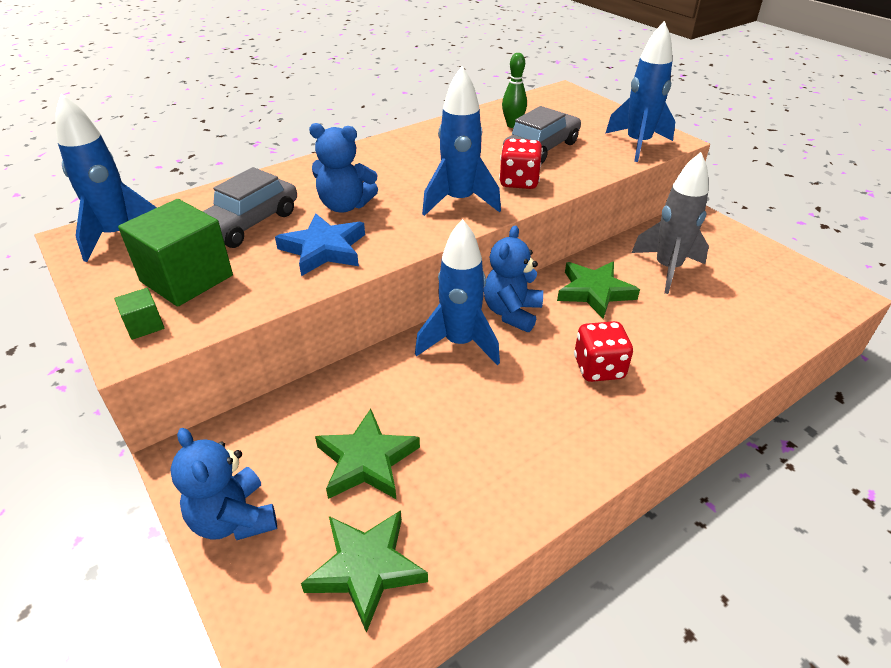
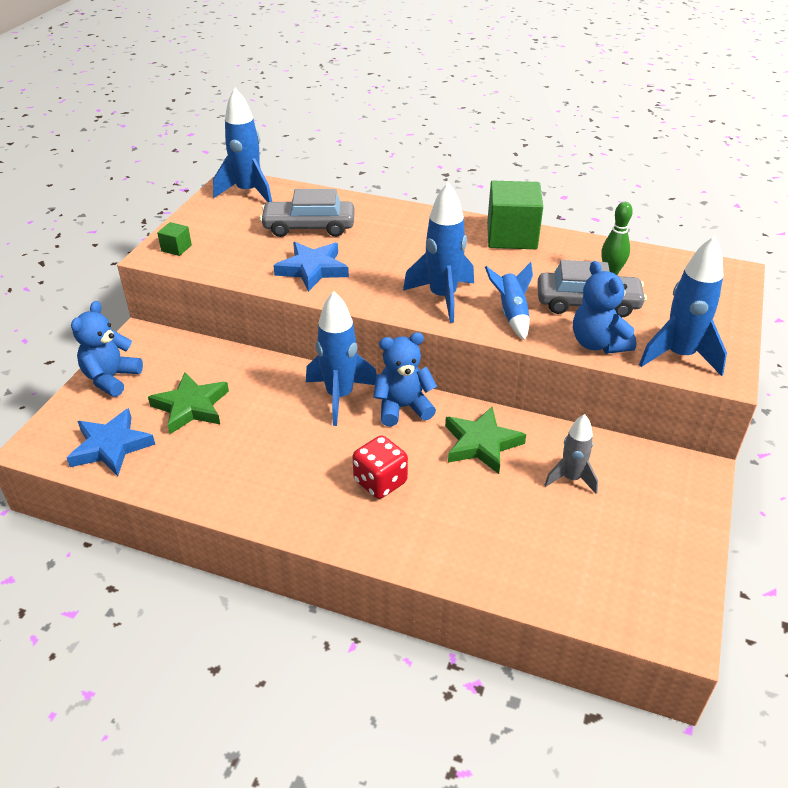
camera: 55 degrees right, 0 degrees up
green cube [118,199,233,307] -> green cube moved to [487,181,543,249]
green star [301,510,428,633] -> blue star [67,408,155,476]
blue teddy bear [309,123,378,213] -> blue teddy bear moved to [573,261,637,354]
red dice [499,139,543,189] -> blue rocket [485,262,533,340]
grey rocket [632,152,709,294] -> grey rocket [545,414,598,494], size x0.63

